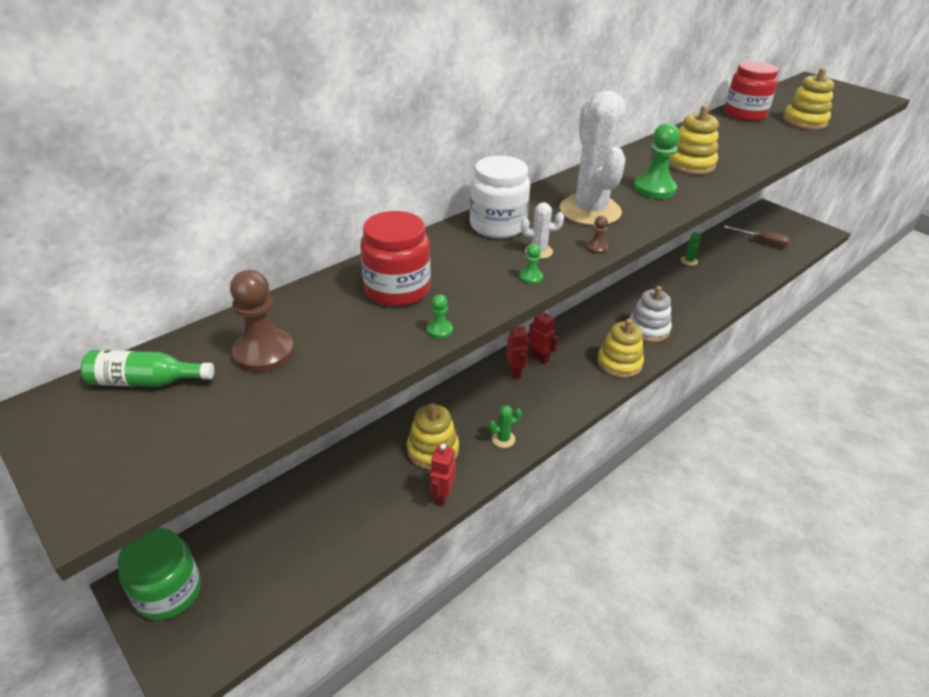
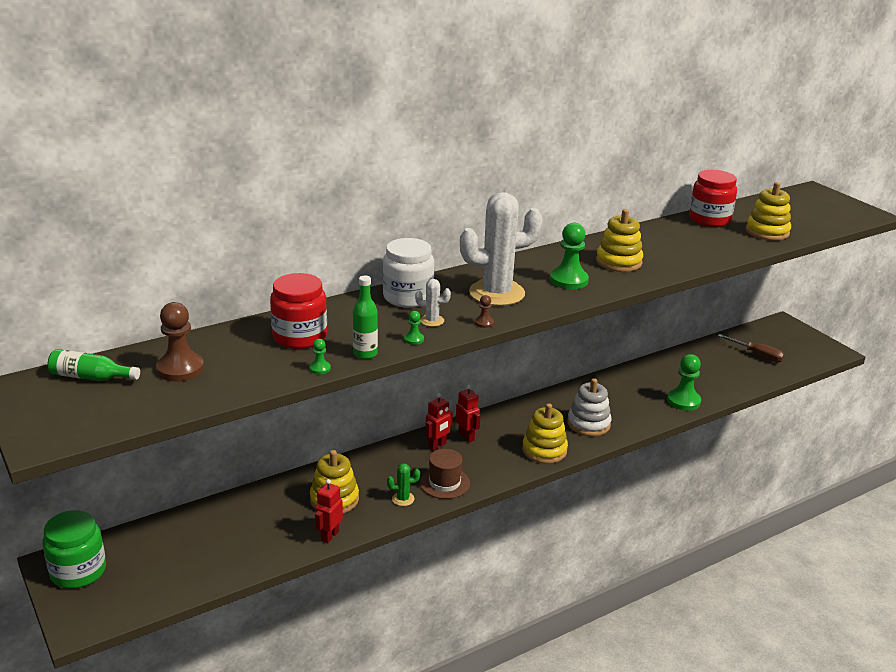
camera: 10 degrees right, 10 degrees down
red robot [506,324,528,379] -> red robot turned 45 degrees clockwise [425,393,453,451]
white cactus [559,90,625,226] -> white cactus turned 75 degrees clockwise [460,192,542,306]
green cactus [680,232,701,266] -> none
none -> green bottle [353,276,378,359]
none -> brown hat [420,449,470,499]
none -> green pawn [667,354,701,411]

